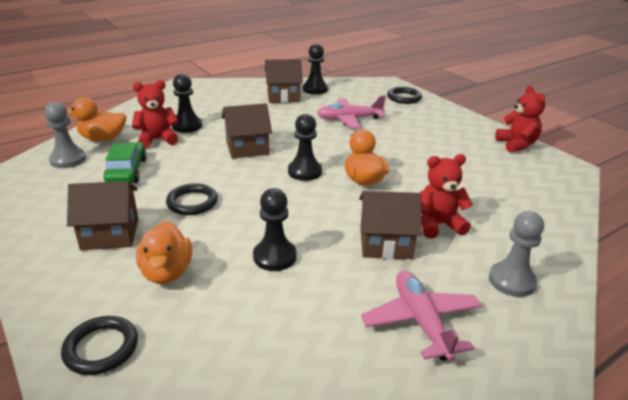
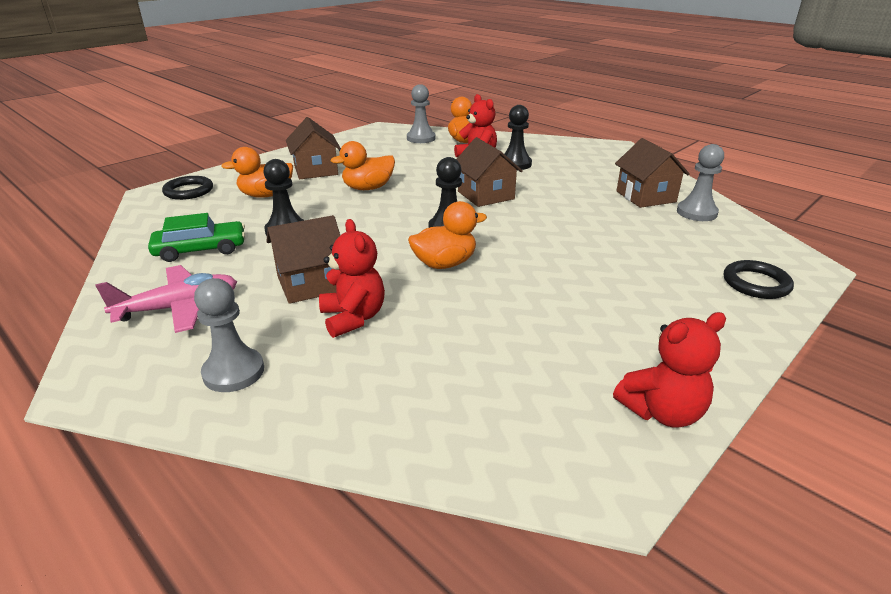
camera: 80 degrees right, 0 degrees up
green car [103,142,147,183] -> green car moved to [148,213,245,262]
black ring [166,183,218,215] -> orange duck [331,141,395,190]
black pawn [303,44,328,94] -> grey pawn [677,144,724,221]
pink plane [317,95,386,129] -> none
brown house [359,191,422,259] -> brown house turned 75 degrees clockwise [267,215,340,304]

